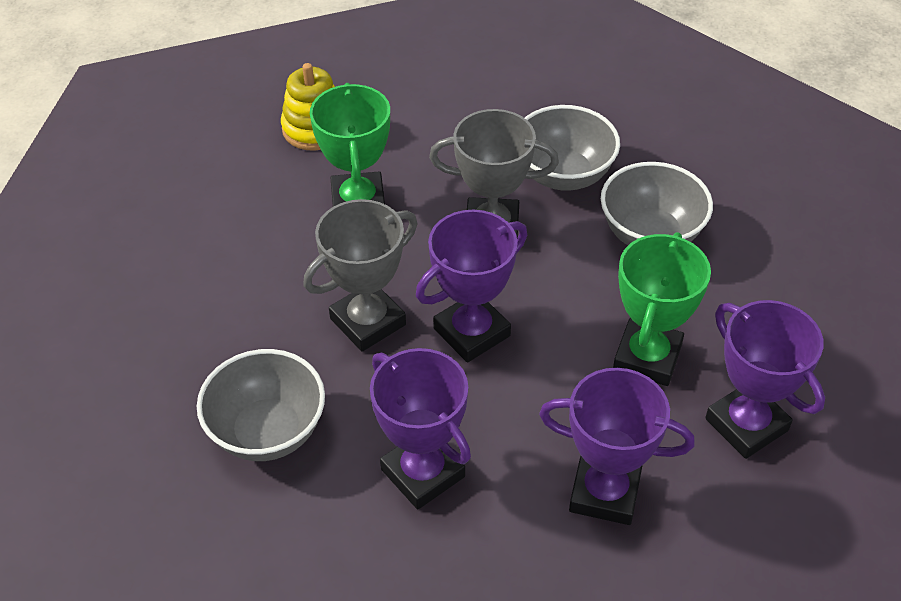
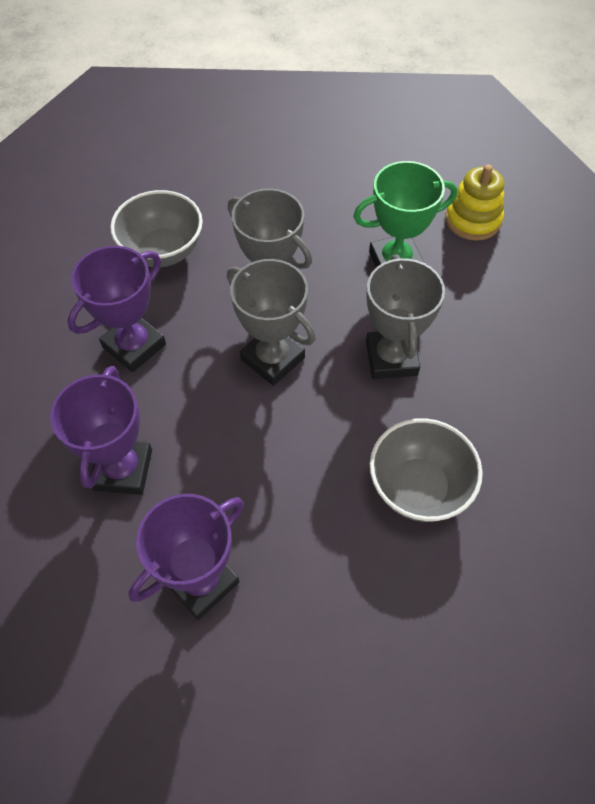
camera: 80 degrees right, 10 degrees up
purple trophy [416,210,527,362] -> grey trophy [227,259,316,386]
grey bowl [525,105,620,191] -> none
green trophy [613,232,711,386] -> none

